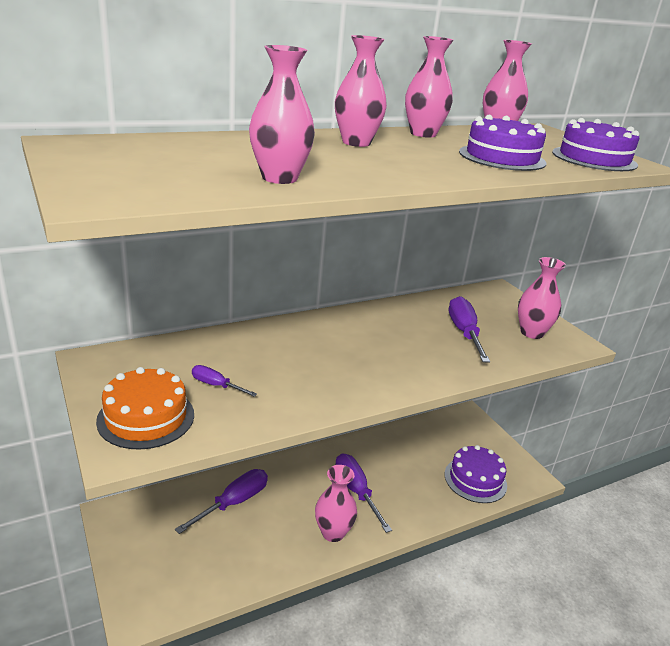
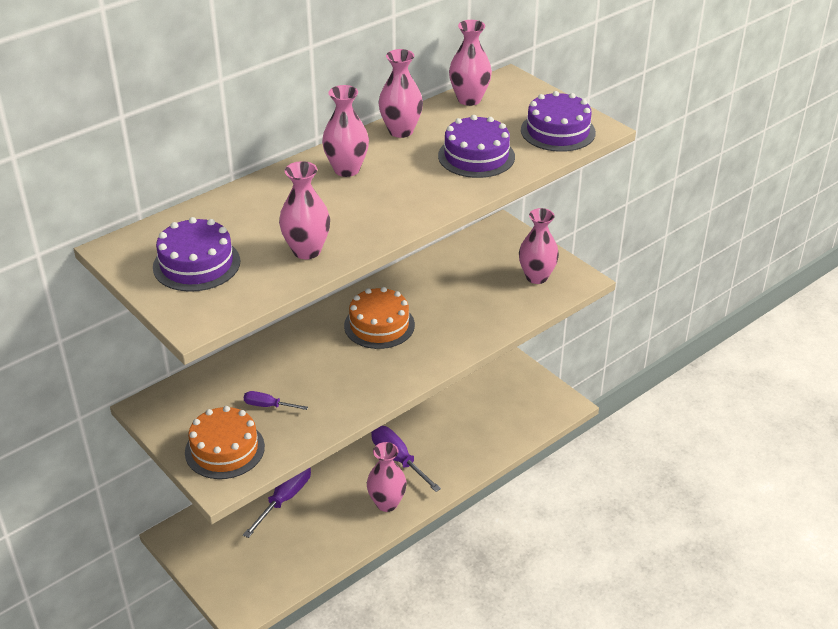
camera: 10 degrees left, 10 degrees up
purple cake [445,445,507,503] -> purple cake moved to [153,217,240,292]
purple screwdriver [449,296,490,363] -> none
none -> orange cake [344,287,415,349]

